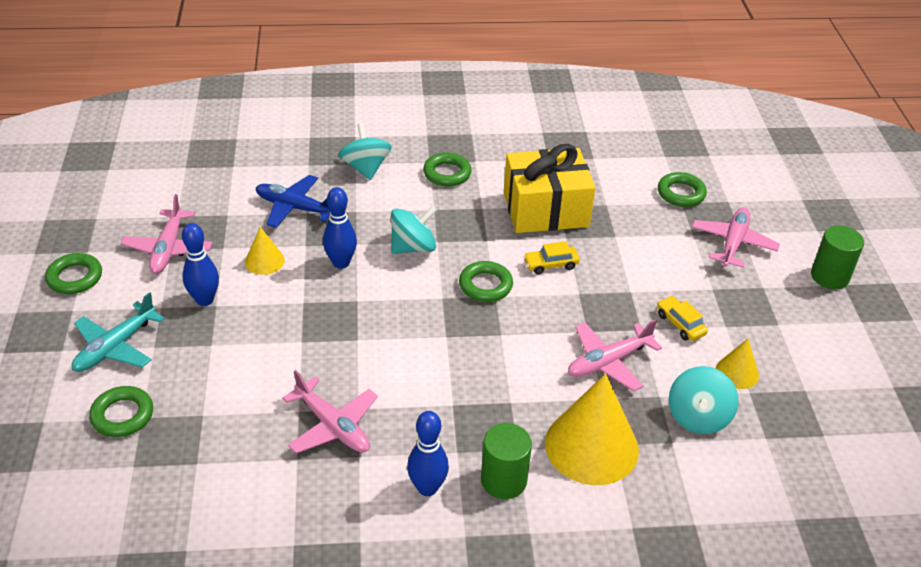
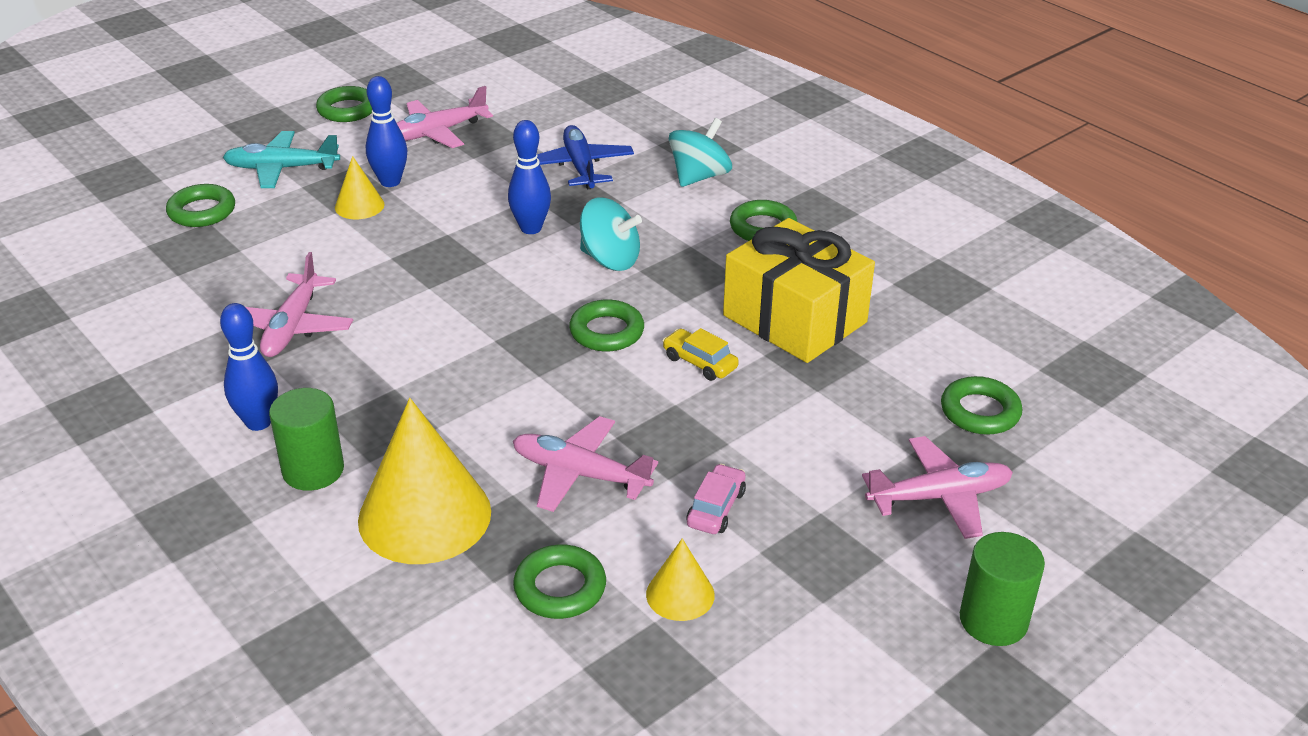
camera: 55 degrees right, 5 degrees down
yellow cone [245,227,285,275] -> yellow cone moved to [335,156,385,219]
yellow car [657,296,708,341] -> pink car [687,464,746,534]
turquoise spinning top [669,366,739,434] -> green ring [513,545,606,619]

